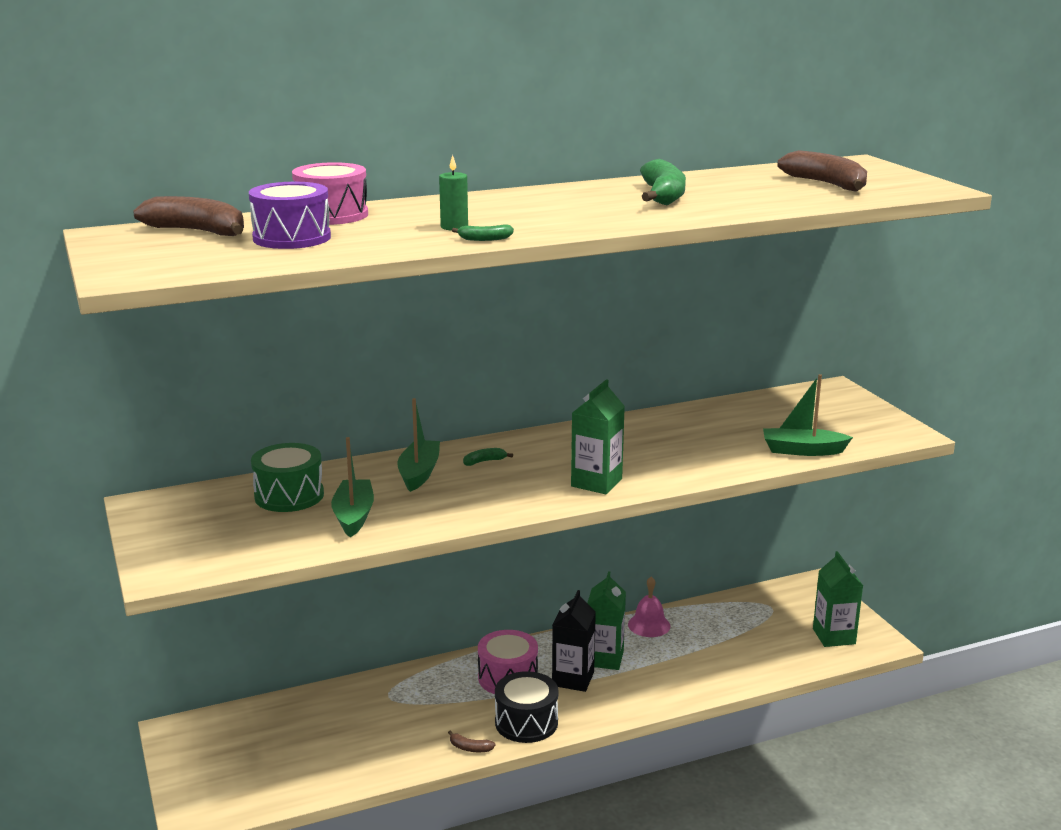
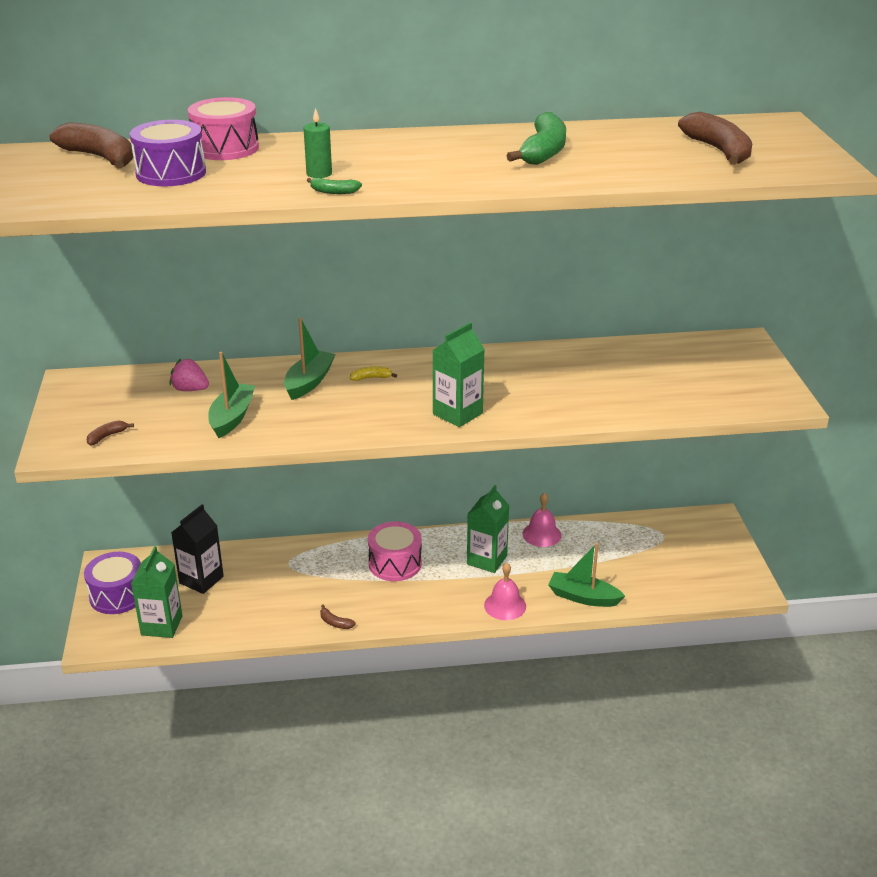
camera: 15 degrees right, 10 degrees up
green drum [251,443,324,512] -> pink strawberry [170,358,209,391]
green banana [463,448,513,466] -> yellow banana [350,366,397,381]
black drum [495,671,558,743] -> none
black carton [552,590,596,692] -> black carton moved to [171,504,224,594]
green boat [763,374,853,456] -> green boat moved to [548,543,625,607]
green carton [813,551,863,647] -> green carton moved to [131,546,183,638]
none -> purple drum [84,552,141,614]
none -> brown banana [87,420,134,445]
none -> pink bell [484,563,526,620]

